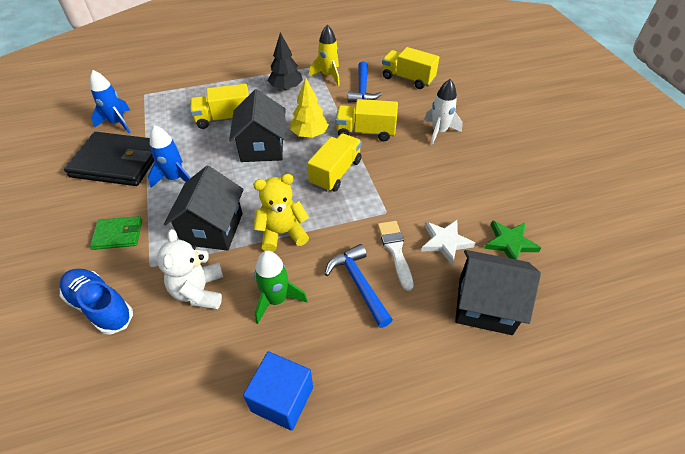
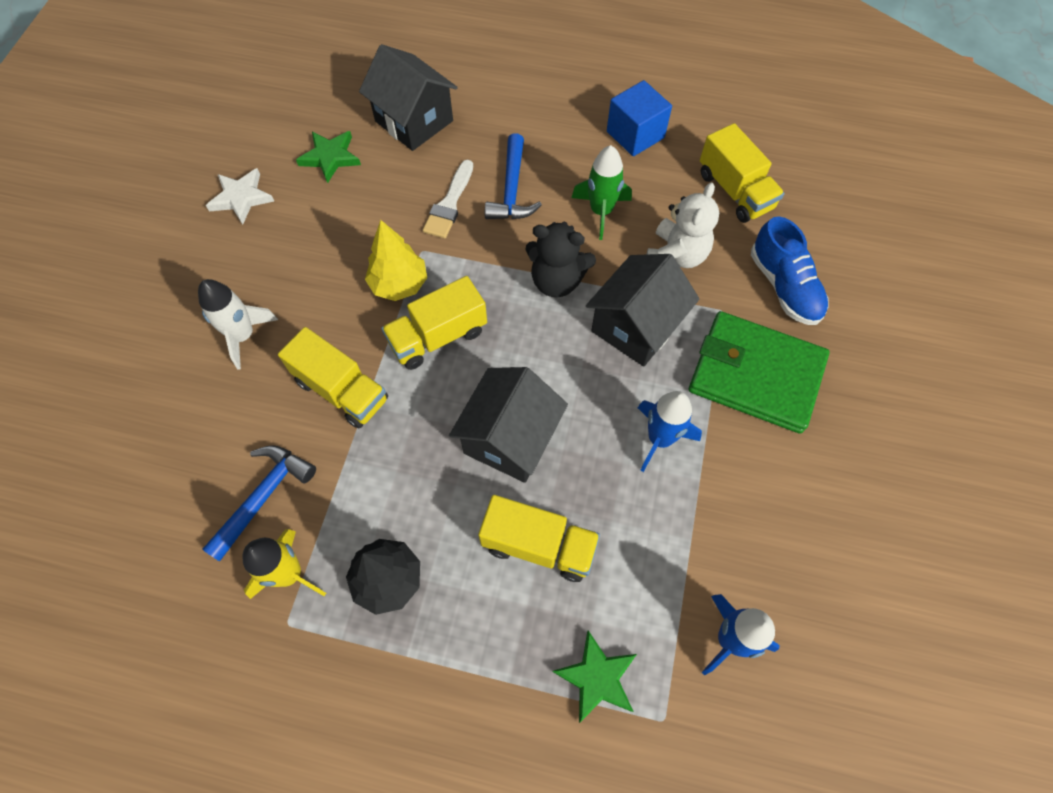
camera: 150 degrees left, 15 degrees up
black wallet [64,132,154,186] -> none
green wallet [90,216,142,250] -> green wallet [689,311,830,434], size x1.97
yellow teddy bear [253,174,309,252] -> black teddy bear [525,222,596,297]
yellow tree [290,78,329,138] -> yellow tree moved to [365,220,427,301]
yellow truck [382,47,440,89] -> yellow truck moved to [700,123,785,223]
white star [421,220,475,265] -> white star moved to [206,168,274,225]
none -> green star [552,630,637,723]

